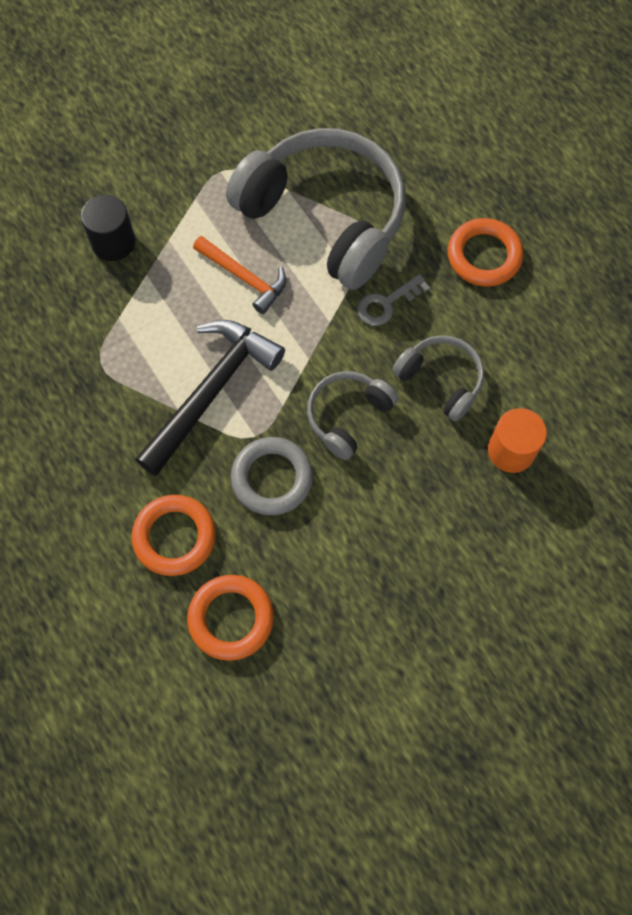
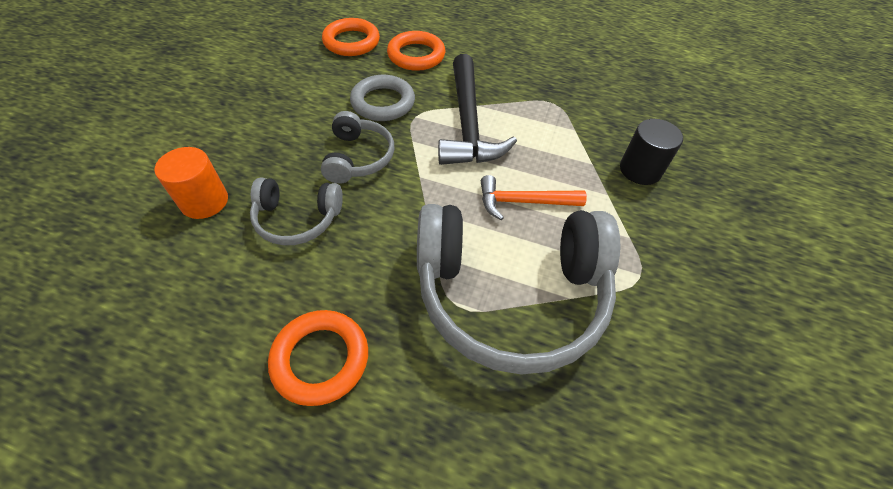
camera: 140 degrees right, 15 degrees down
grey key [357,274,430,326] -> none

